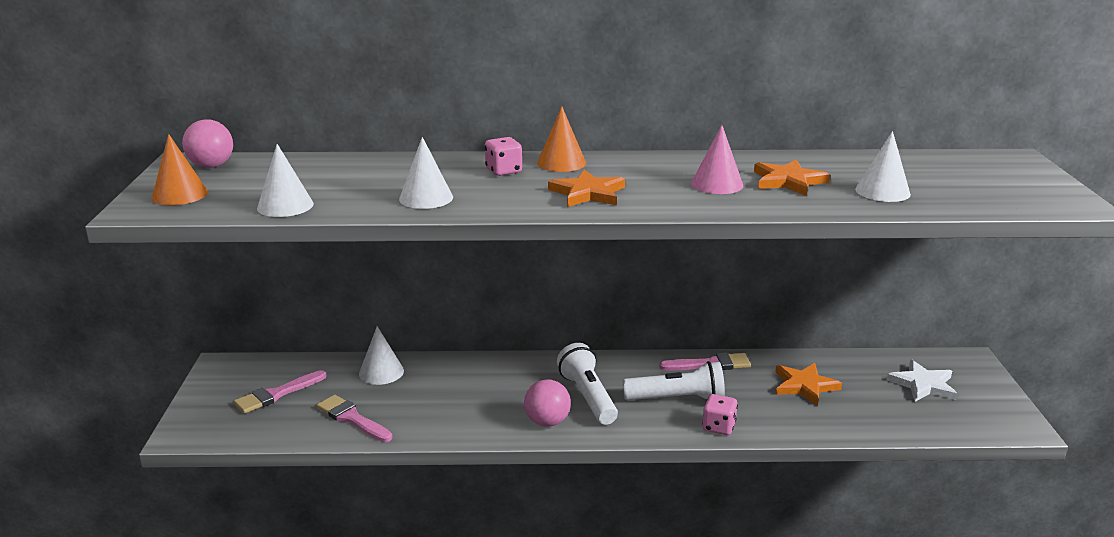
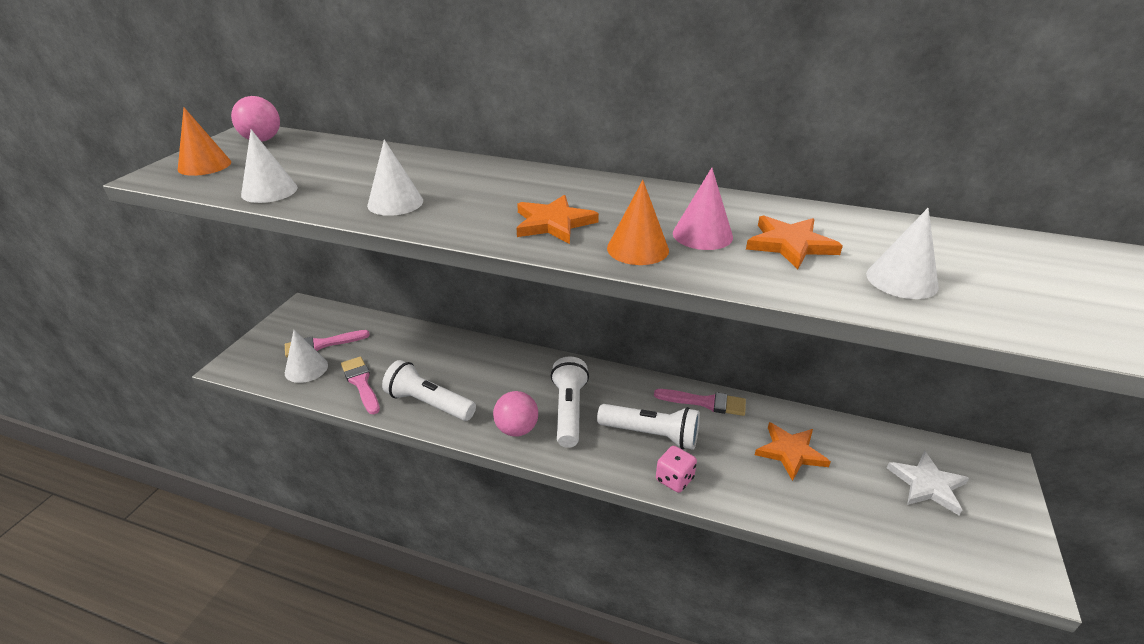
camera: 20 degrees right, 10 degrees up
white cone [359,326,404,385] -> white cone moved to [285,330,328,383]
pink dice [485,137,522,176] -> none
orange cone [537,106,586,172] -> orange cone moved to [607,180,669,265]
none -> white flashlight [382,360,476,421]

